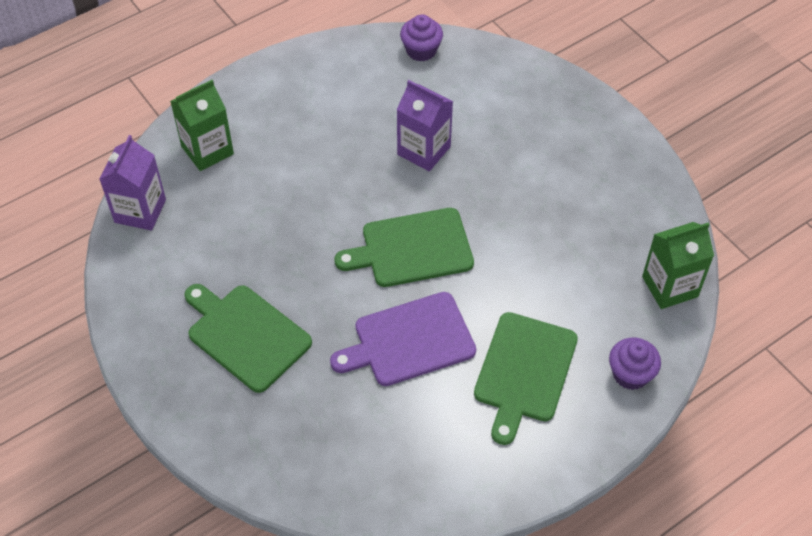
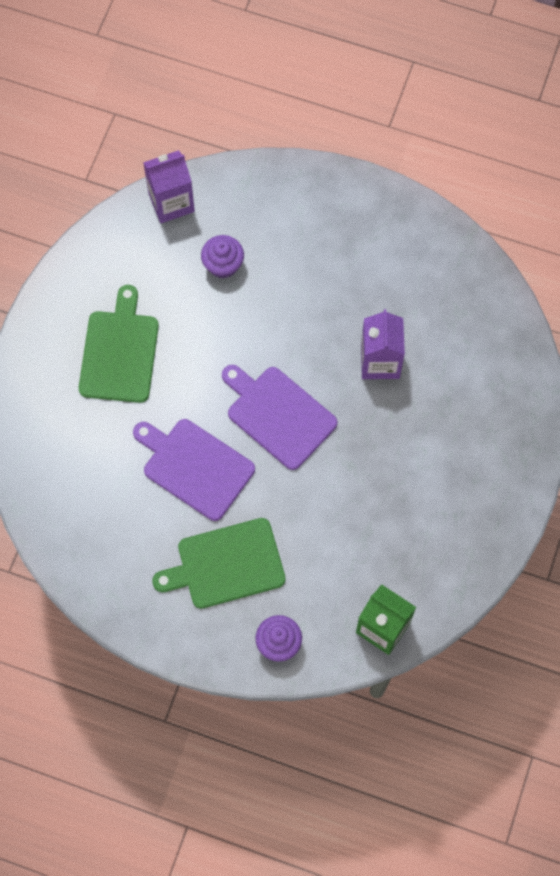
camera: 55 degrees right, 15 degrees up
green carton [170,80,234,171] -> none
green cutting board [335,208,474,287] -> purple cutting board [222,365,338,470]
purple cupcake [400,14,443,61] -> purple cupcake moved to [201,235,244,279]

